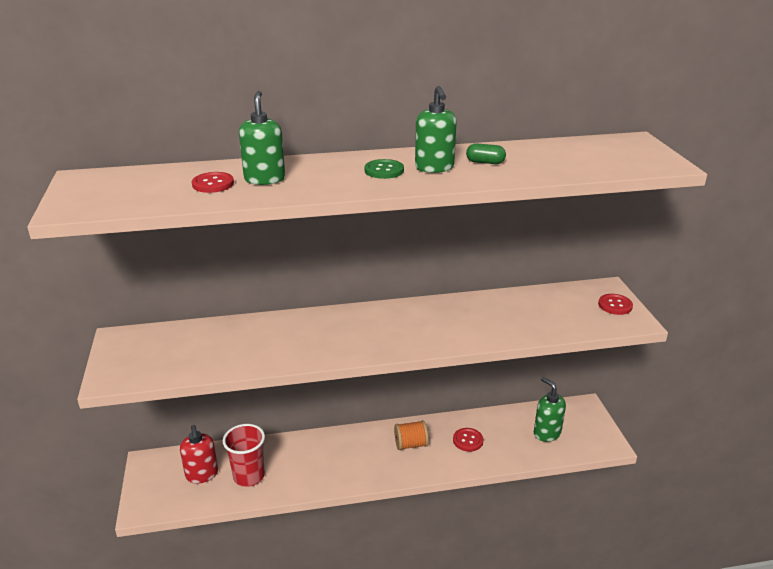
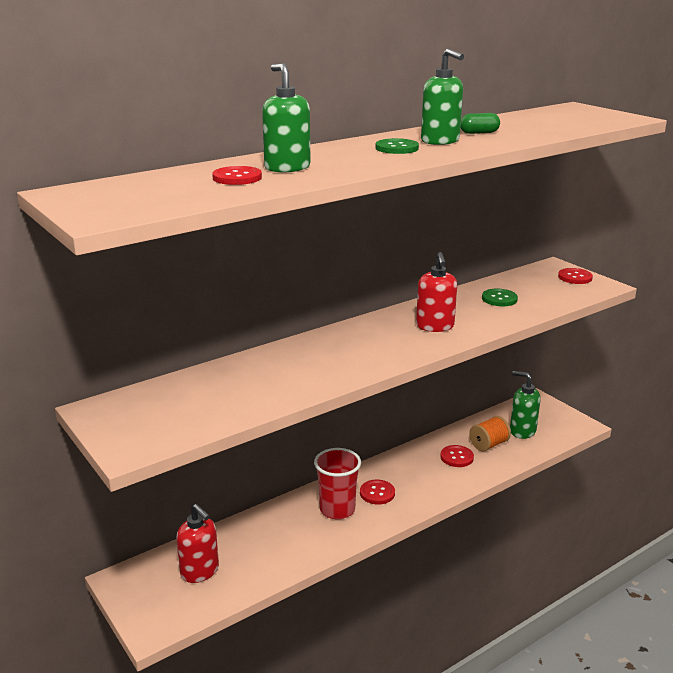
camera: 25 degrees left, 5 degrees down
red cup [223,424,265,487] -> red cup moved to [314,448,361,519]
orange spool [394,420,429,450] -> orange spool moved to [469,416,511,452]
none -> red button [360,480,395,505]
none -> red soap dispenser [416,252,457,332]
none -> green button [482,288,518,306]

